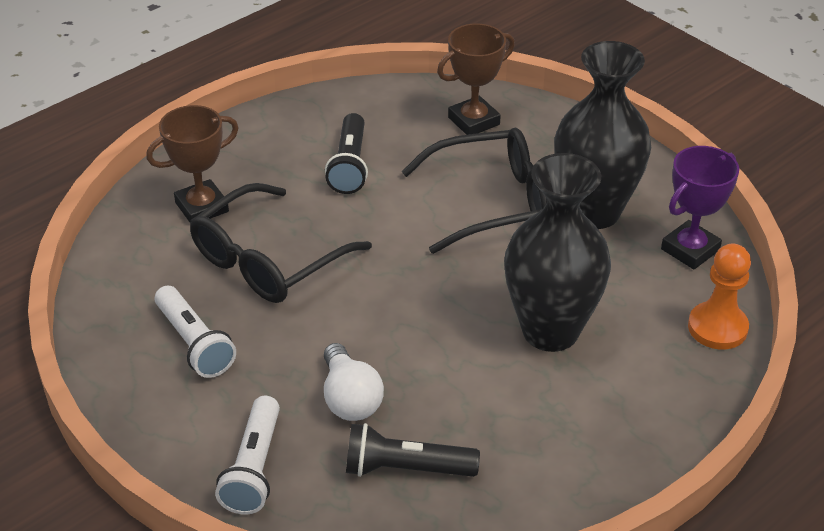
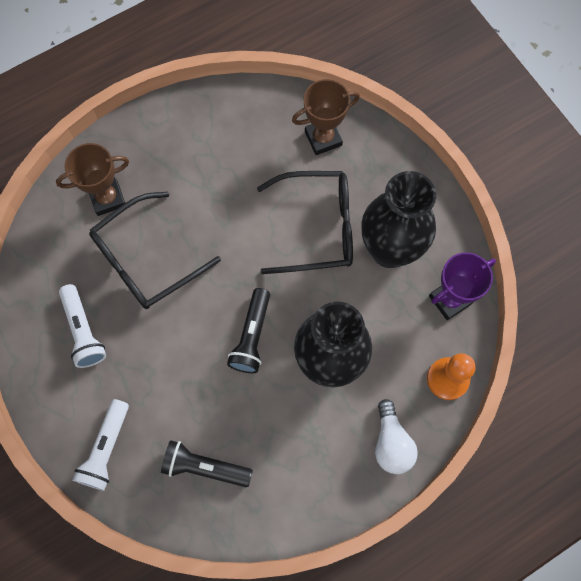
camera: 10 degrees right, 30 degrees up
white light bulb [324,343,384,421] -> white light bulb moved to [375,399,418,474]
black flashlight [325,113,368,194] -> black flashlight moved to [227,288,270,373]

